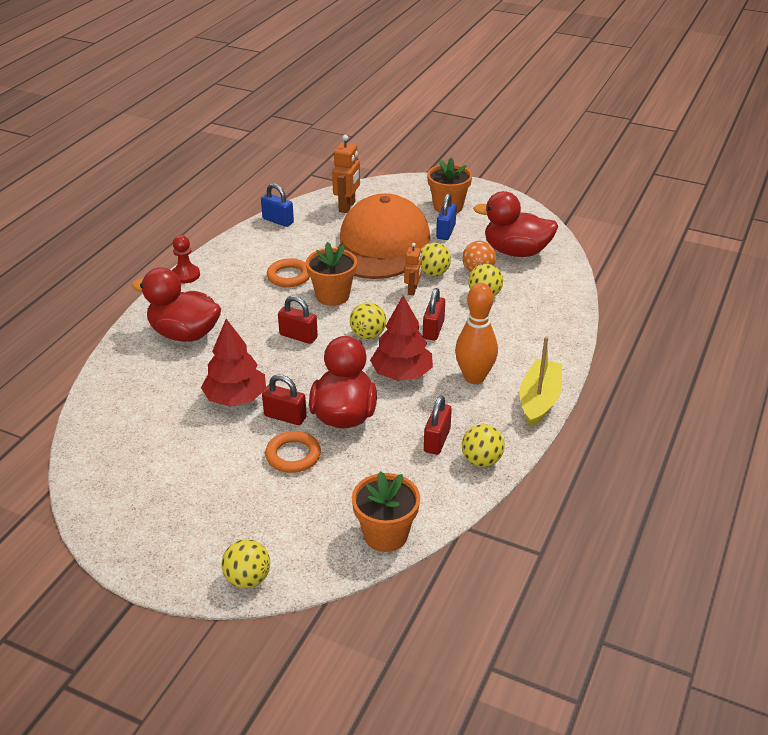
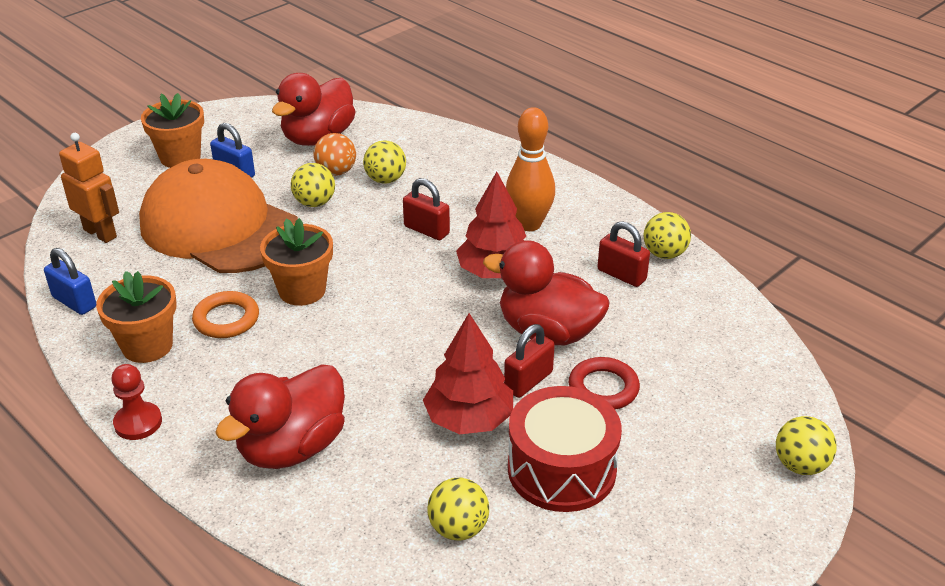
camera: 70 degrees left, 0 degrees up
blue padlock [261,183,294,227] -> blue padlock turned 75 degrees clockwise [44,248,96,315]
orange ring [265,431,321,473] -> red ring [569,357,640,410]
red padlock [278,296,318,344] -> none
yellow ball [350,302,386,339] -> yellow ball moved to [427,478,489,541]
orange flower pot [352,471,420,552] -> orange flower pot moved to [96,271,176,363]
orange robot [404,243,422,295] -> none
yellow boat [520,336,562,427] -> none
none -> red drum [508,386,622,512]

